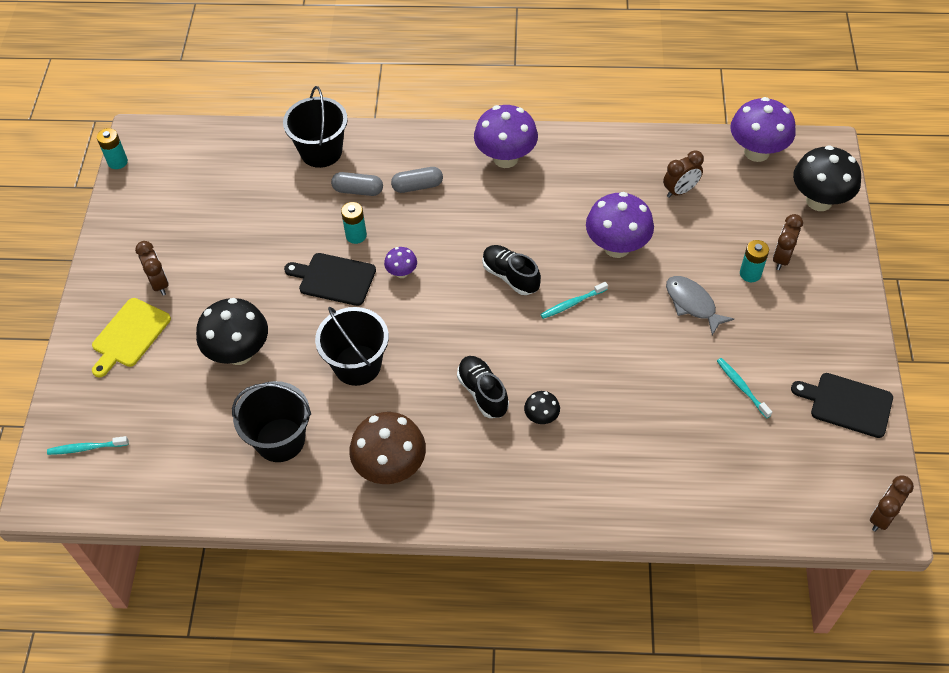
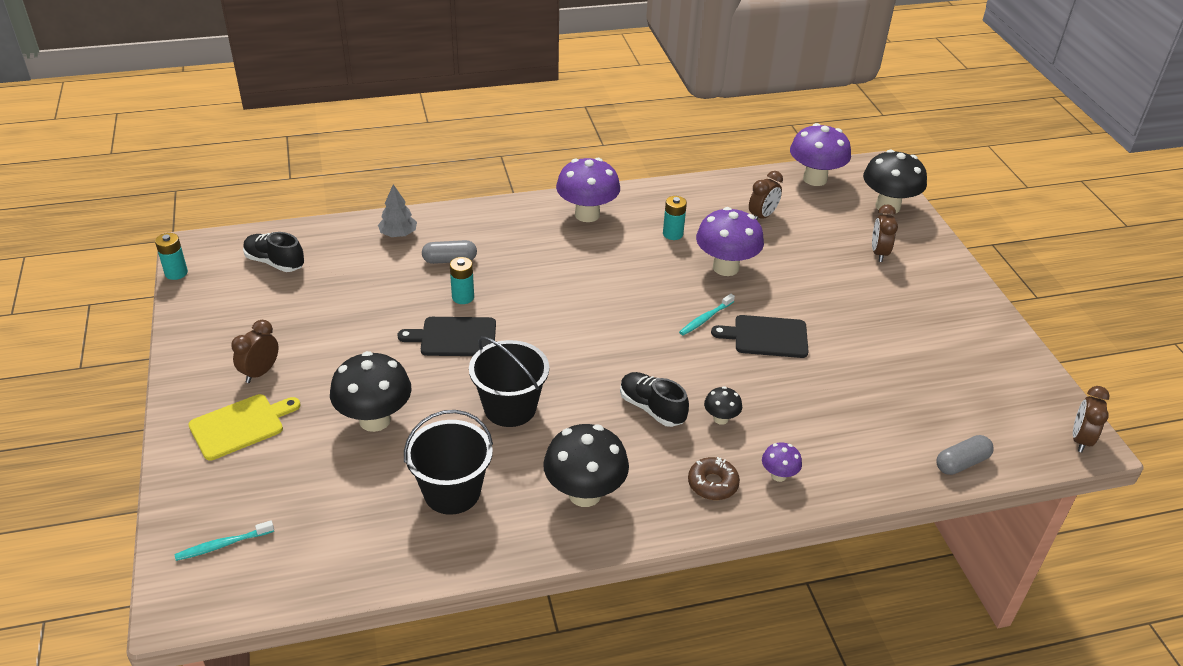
camera: 20 degrees left, 15 degrees down
yellow cutting board [92,298,171,377] -> yellow cutting board turned 135 degrees counterclockwise [188,394,301,461]
brown clock [135,241,169,296] -> brown clock turned 105 degrees counterclockwise [231,320,279,383]
black bucket [283,86,348,168] -> grey tree [378,184,417,237]
brown mushroom [349,412,426,484] -> black mushroom [543,424,629,507]
purple mushroom [384,247,417,278] -> purple mushroom moved to [762,442,802,482]
grey capsule [391,167,443,193] -> grey capsule moved to [937,435,994,475]
black shoe [482,245,541,295] -> black shoe moved to [243,232,304,272]
grey fish [666,276,734,336] -> none
turquoise toothbrush [717,358,772,419] -> none
turquoise battery [740,240,769,282] -> turquoise battery moved to [663,196,687,240]
black cutting board [791,373,893,438] -> black cutting board moved to [711,315,809,358]
none -> brown donut [688,457,740,500]

